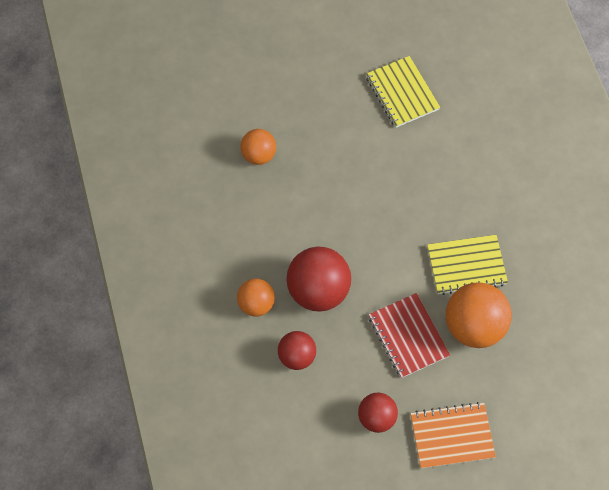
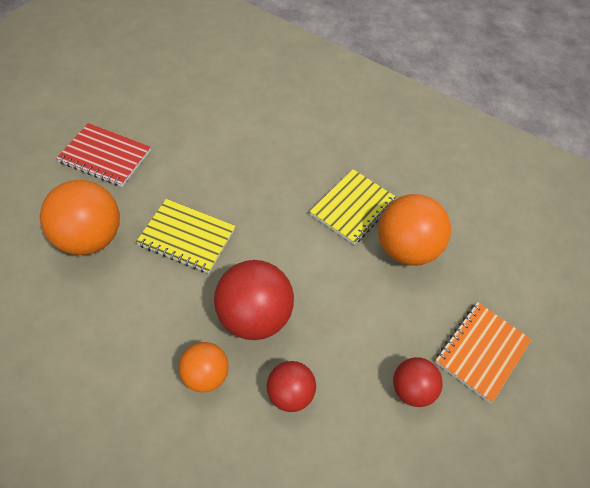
camera: 50 degrees left, 10 degrees down
orange ball [240,129,276,165] -> orange ball [40,180,120,255], size x1.69
yellow notebook [366,56,440,128] -> yellow notebook moved to [136,199,235,274]
red notebook [369,293,450,378] -> red notebook moved to [56,123,151,187]

